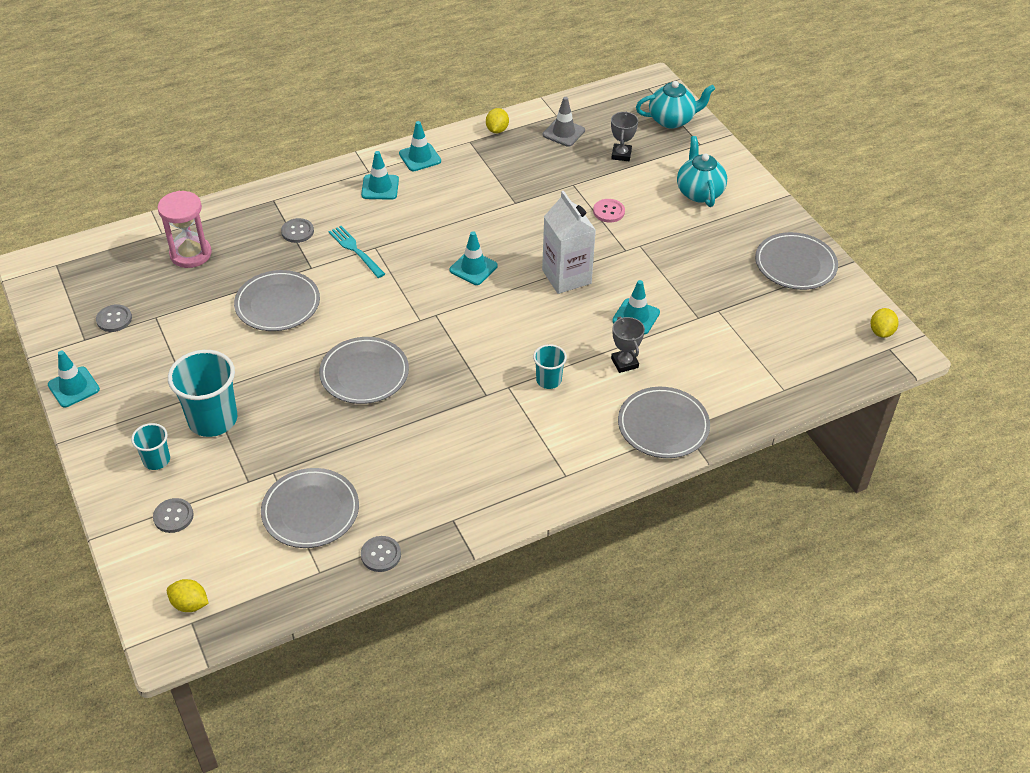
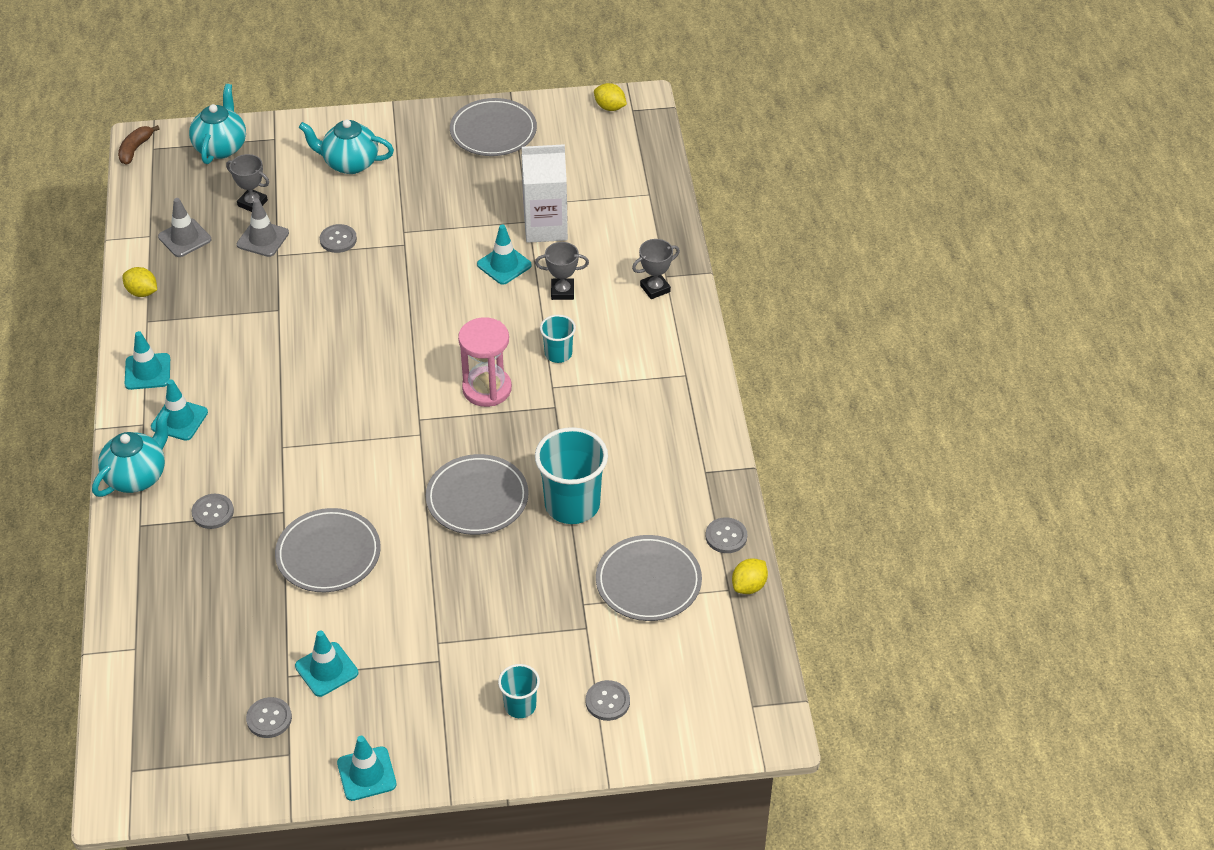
camera: 70 degrees left, 0 degrees up
pink hourglass [157,191,212,268] -> pink hourglass moved to [458,317,512,407]
yellow lemon [167,579,209,612] -> yellow lemon moved to [732,559,768,594]
turquoise cup [168,350,237,437] -> turquoise cup moved to [535,427,608,524]
turquoise fork [329,226,385,278] -> none
turquoise traffic cone [450,231,498,285] -> turquoise traffic cone moved to [295,630,358,697]
white carton [542,191,596,294] -> white carton moved to [522,144,568,243]
pink button [593,199,625,223] -> grey button [320,224,357,253]
grey plate [618,387,710,458] -> grey trophy [632,239,680,299]
none -> turquoise teapot [92,410,170,497]
none -> brown banana [118,125,160,165]
none -> grey traffic cone [237,199,289,257]

